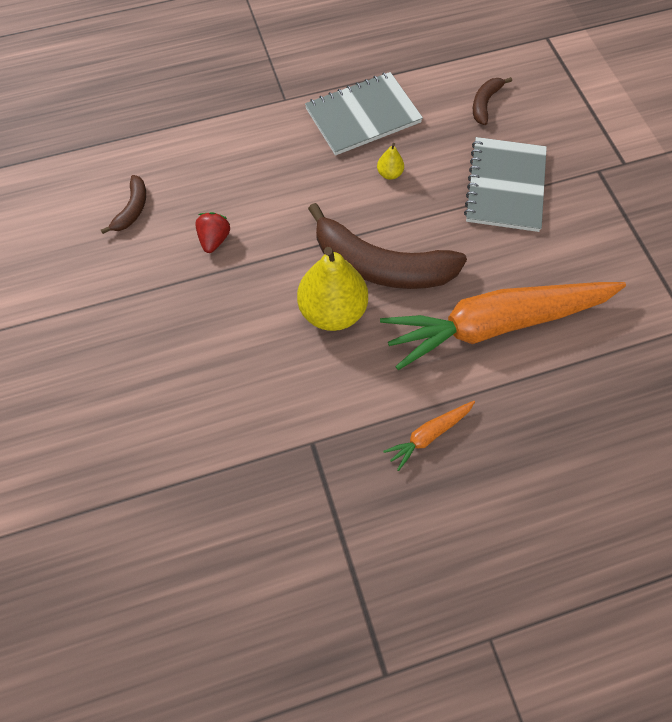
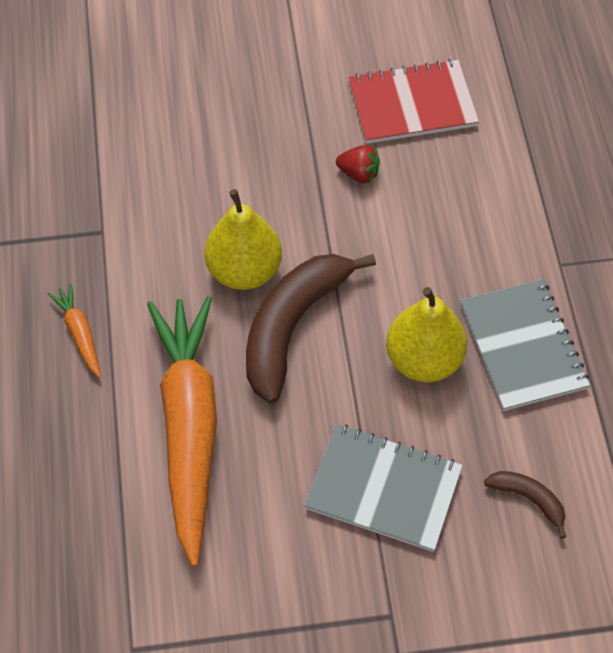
camera: 100 degrees right, 5 degrees down
brown banana [101,175,146,234] -> red notebook [349,59,479,144]
yellow pear [377,143,404,180] -> yellow pear [386,287,467,382], size x2.32

